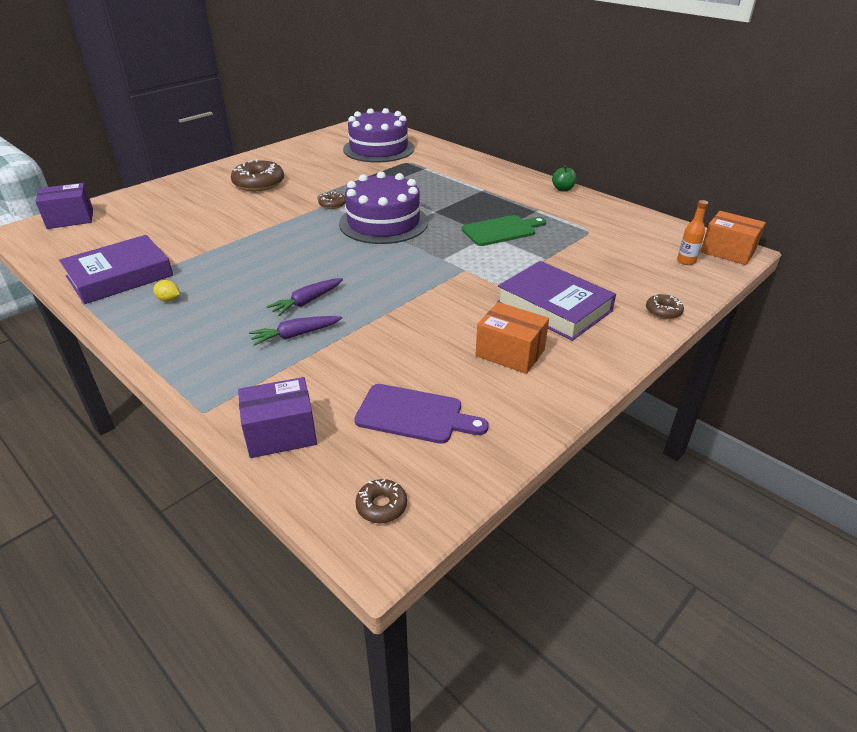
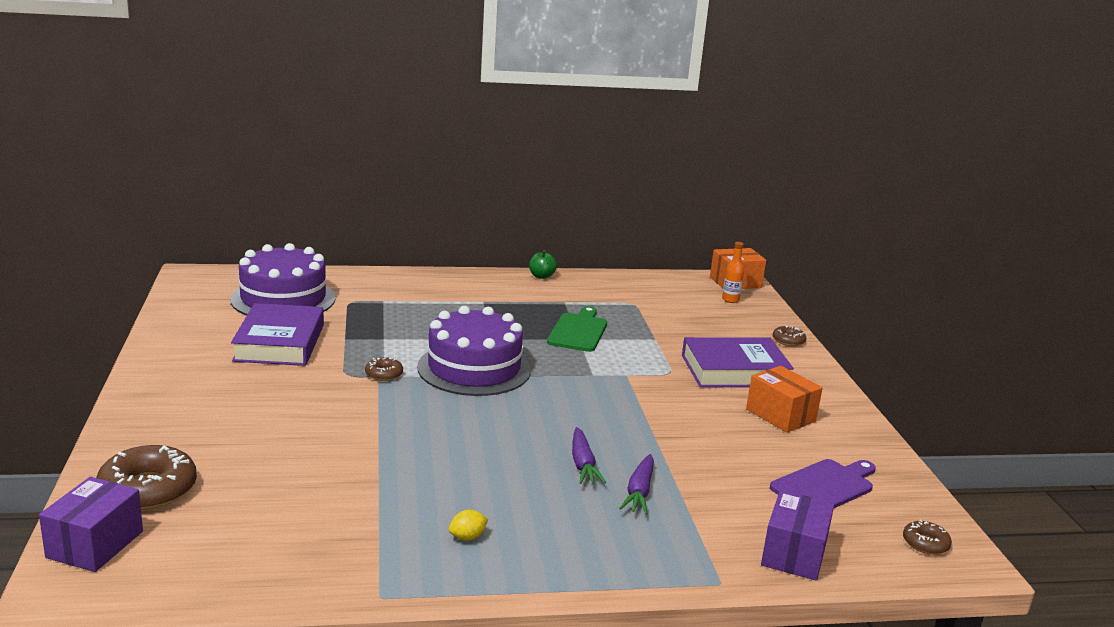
camera: 55 degrees left, 15 degrees down
purple book [59,235,173,304] -> purple book moved to [231,303,324,366]
brown donut [231,159,284,191] -> brown donut moved to [96,445,197,510]
orange box [476,302,549,374] -> orange box turned 75 degrees clockwise [746,366,823,433]

